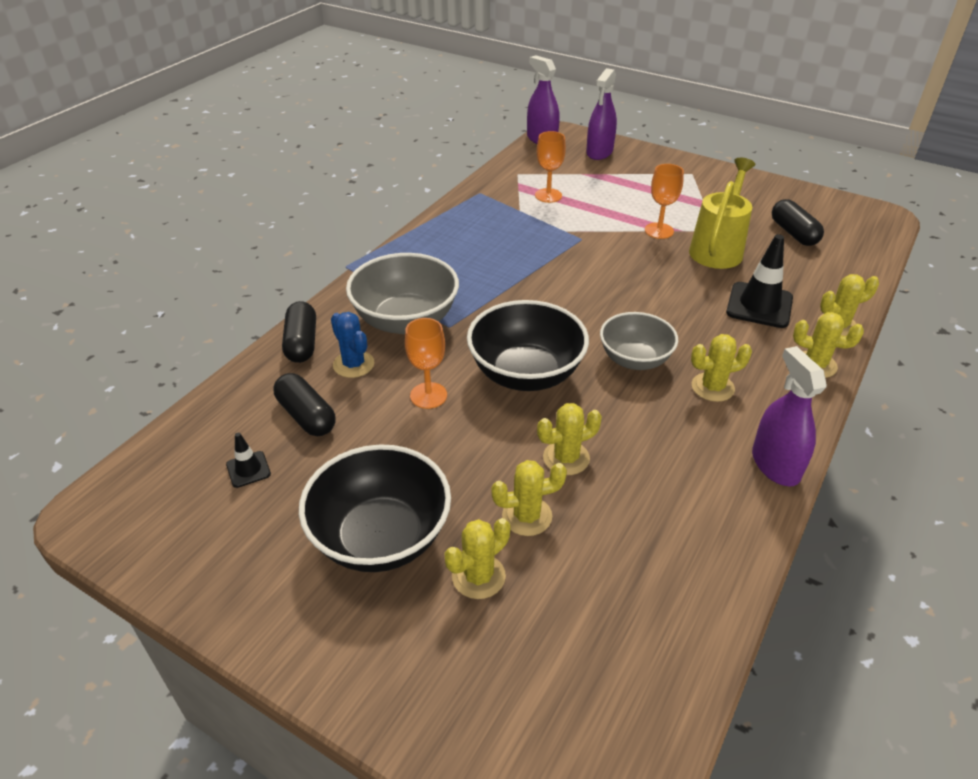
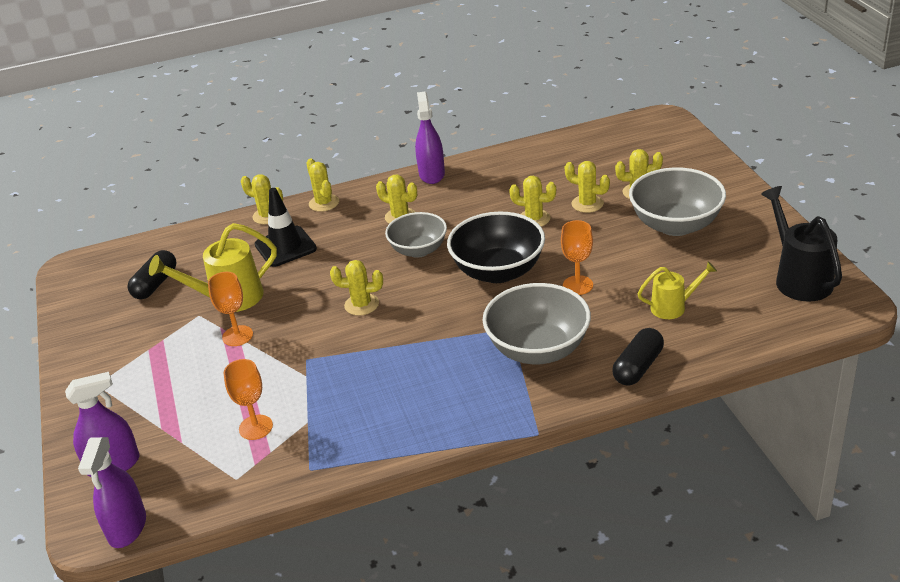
camera: 135 degrees left, 5 degrees down
black traffic cone [226,433,271,488] -> none
black capsule [273,373,336,436] -> yellow watering can [637,261,717,319]
black bowl [299,444,451,572] -> grey bowl [629,167,726,236]
blue cactus [331,312,374,378] -> none
purple spray bottle [752,346,827,487] -> purple spray bottle turned 150 degrees clockwise [415,92,445,184]
none -> yellow cactus [330,260,383,316]
none -> black watering can [761,186,842,302]

